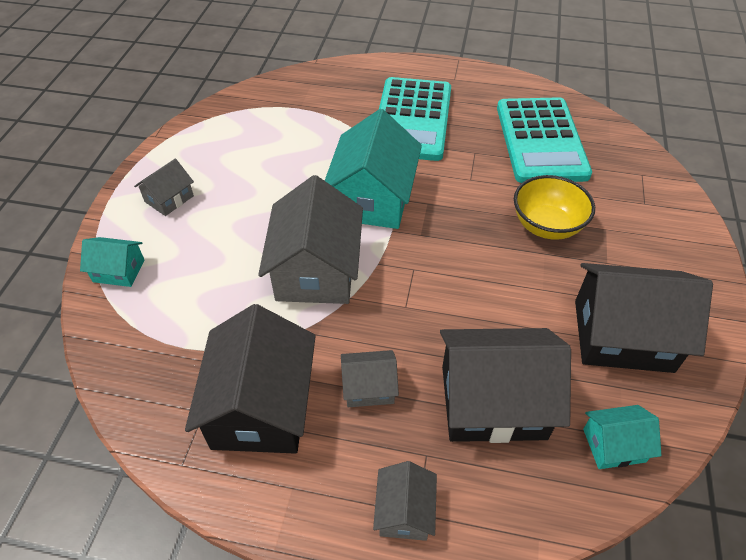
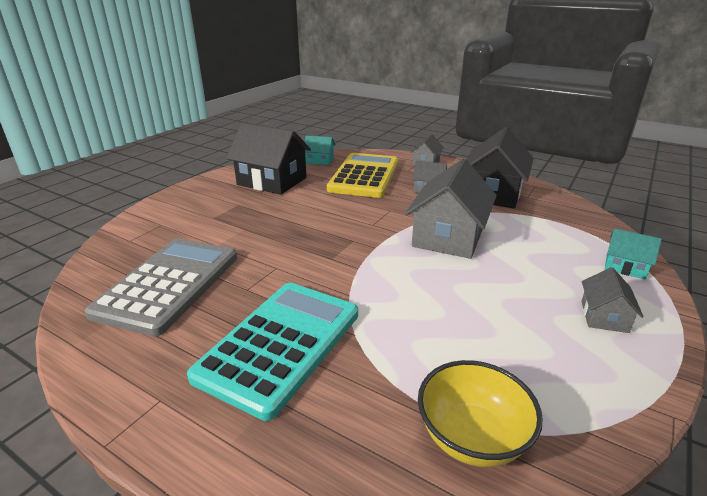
camera: 160 degrees left, 20 degrees down
grey house [134,159,194,216] -> grey house turned 45 degrees counterclockwise [581,267,644,333]
turquoise house [325,109,422,229] -> none
black house [440,328,571,443] -> yellow calculator [327,153,398,198]
turquoise calculator [497,97,592,183] -> grey calculator [85,238,237,336]
yellow bowl [514,175,595,240] -> yellow bowl moved to [418,360,543,467]

